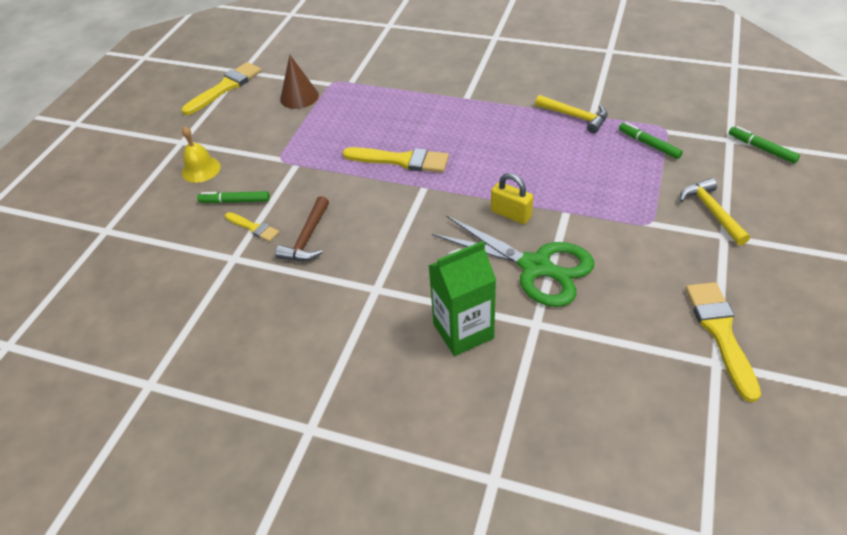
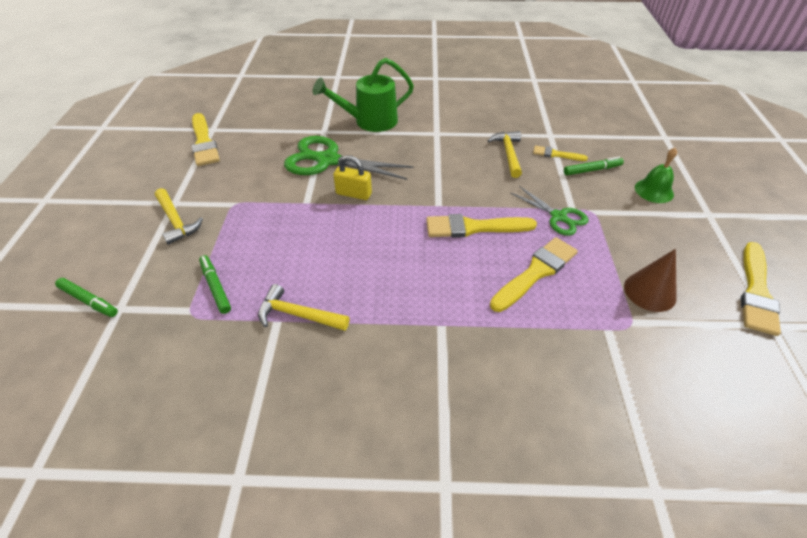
camera: 160 degrees right, 0 degrees up
yellow bell [182,126,221,183] -> green bell [635,148,677,203]
brown hammer [275,196,329,261] -> yellow hammer [487,131,522,178]
green carton [428,241,496,356] -> green watering can [313,58,414,132]
green marker [619,122,683,159] -> green marker turned 150 degrees counterclockwise [199,255,231,314]
none -> yellow brush [490,237,578,312]
none -> green scissors [510,186,589,236]

